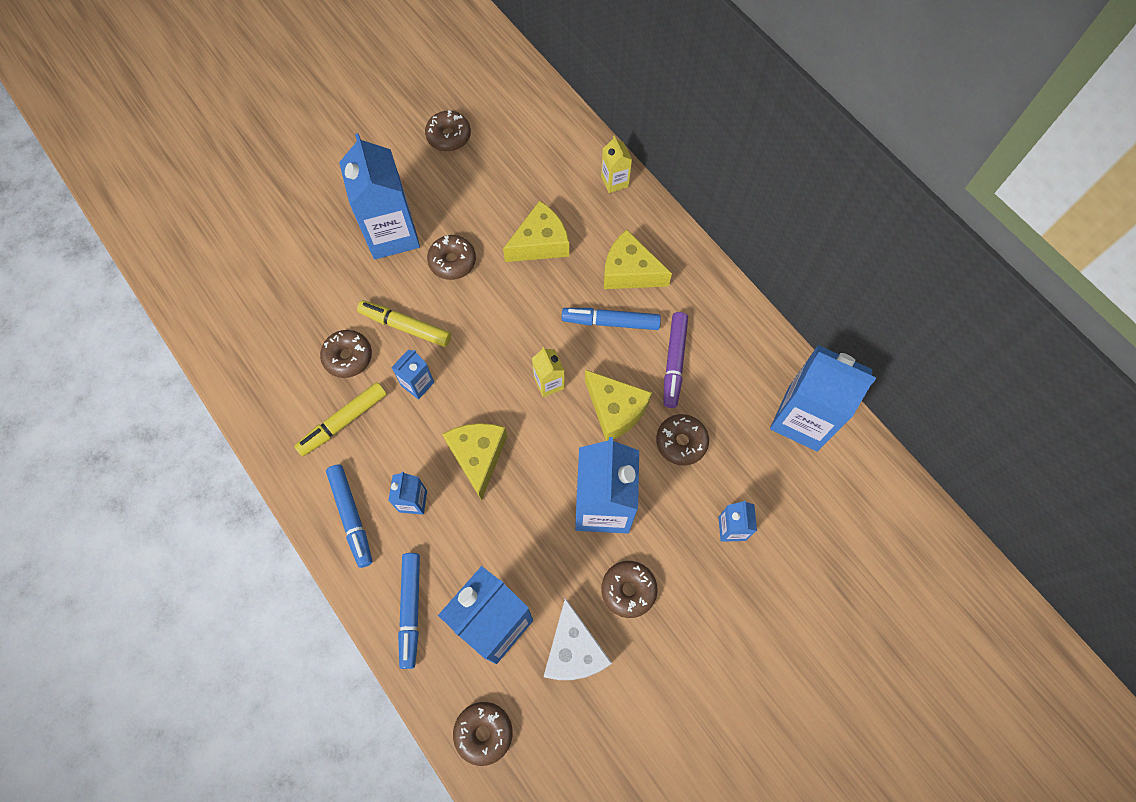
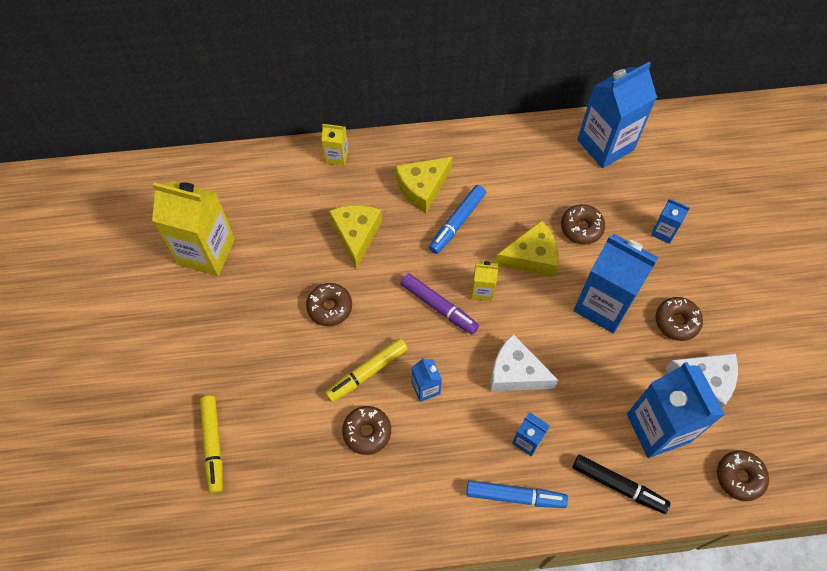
camera: 60 degrees left, 5 degrees down
yellow marker [294,382,387,456] -> yellow marker moved to [200,396,223,494]
blue carton [339,133,420,259] -> none
blue marker [398,553,420,669] -> black marker [572,455,671,514]
brown donut [425,110,471,151] -> yellow carton [152,181,235,276]
yellow cheese [442,423,507,501] -> white cheese [491,334,558,391]
purple marker [663,312,688,408] -> purple marker moved to [401,273,479,335]

